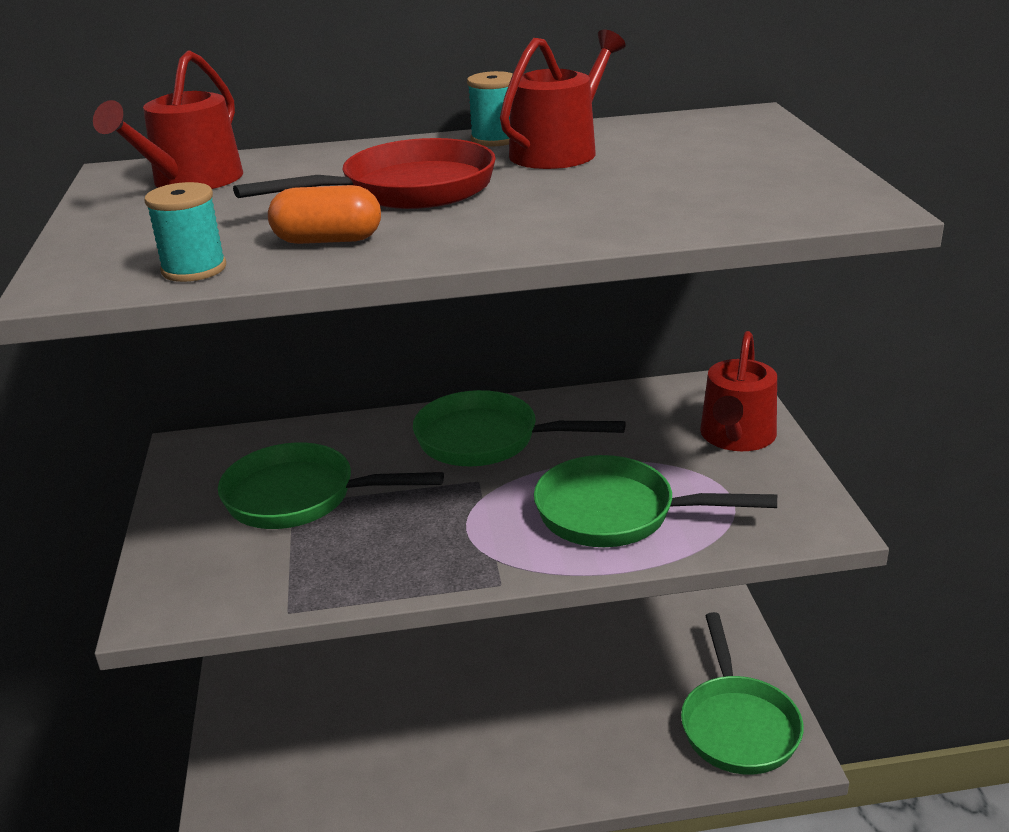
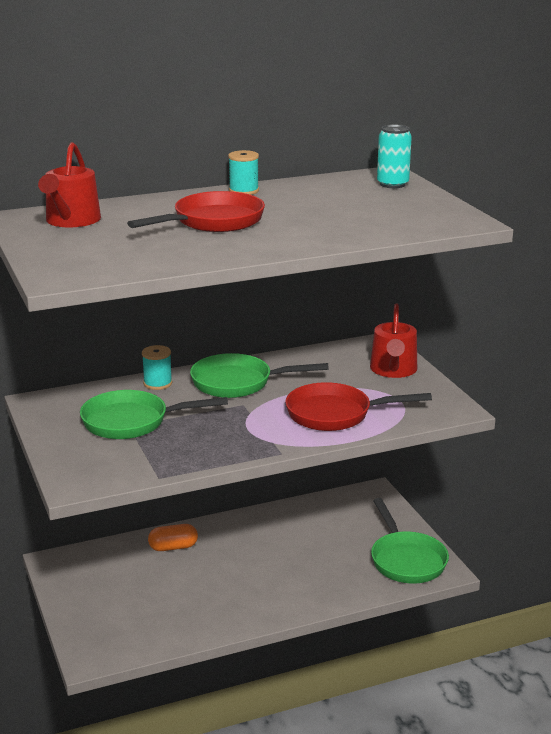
camera: 15 degrees left, 5 degrees down
turquoise spool [144,182,226,282] -> turquoise spool moved to [142,345,172,390]
orange capsule [268,185,381,244] -> orange capsule moved to [148,524,198,551]
red watering can [500,30,626,169] -> none
green pan [534,455,777,547] -> red pan [285,382,432,431]
none -> turquoise can [377,124,412,188]

